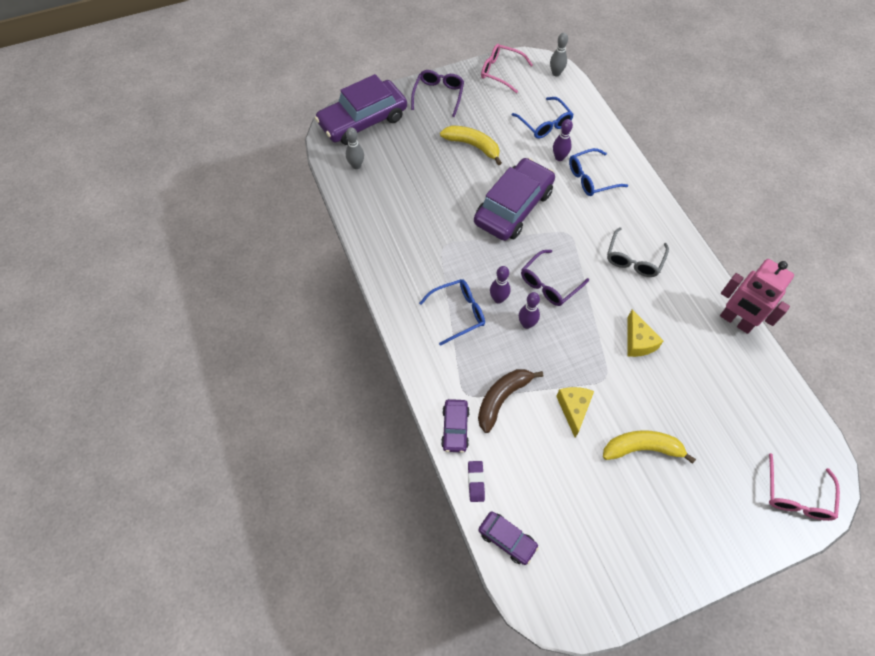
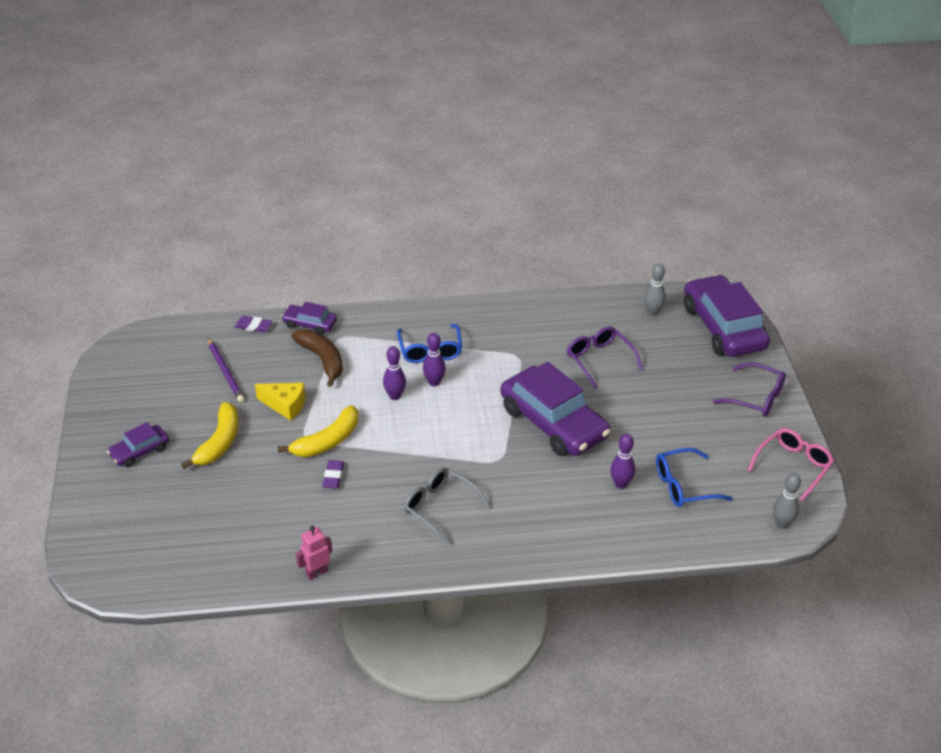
camera: 105 degrees right, 20 degrees down
yellow banana [440,126,502,165] -> yellow banana moved to [278,405,358,457]
purple car [478,511,539,565] -> purple car moved to [107,422,169,467]
purple glasses [521,250,589,306] -> purple glasses moved to [566,327,643,389]
blue glasses [569,148,628,196] -> none
yellow cheese [628,309,663,357] -> purple eraser [322,460,344,489]
pink robot [720,259,794,334] -> pink robot [296,526,332,580], size x0.52
pink glasses [769,453,840,521] -> none
none -> purple pencil [208,338,245,402]

